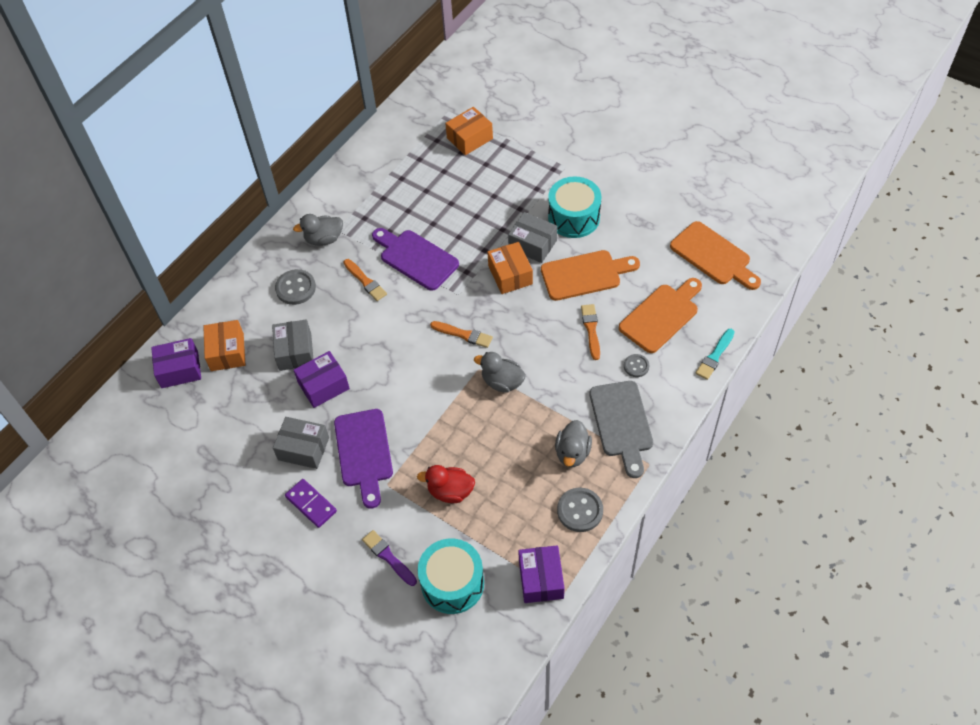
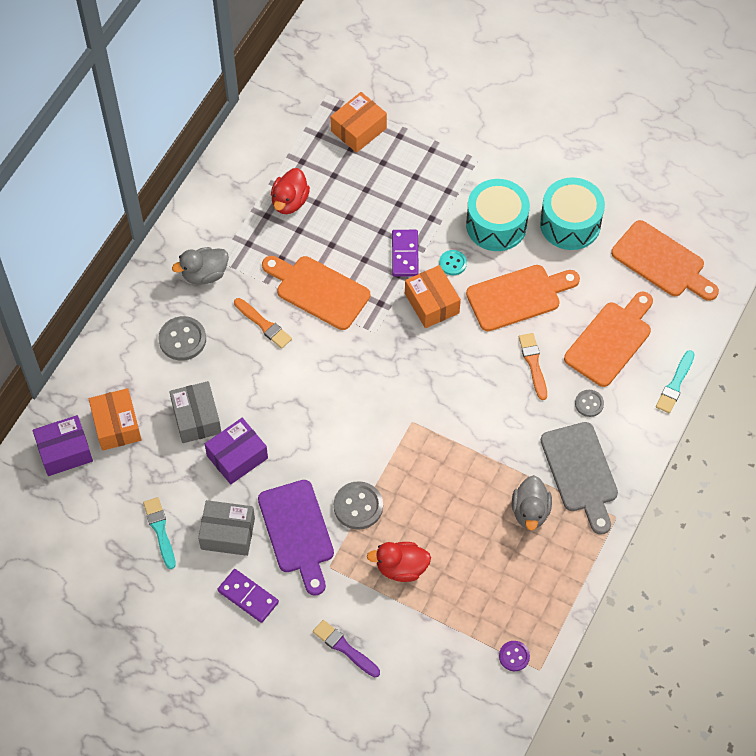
camera: 10 degrees left, 5 degrees up
purple cutting board [372,228,459,291] -> orange cutting board [262,256,370,330]
turquoise drum [418,538,484,614] -> turquoise drum moved to [540,177,605,250]
orange brush [430,321,493,348] -> none
grey duck [474,352,526,393] -> none
grey box [508,212,557,263] -> turquoise button [439,250,467,275]
purple box [518,545,565,603] -> purple button [499,641,530,671]
grey button [557,488,603,532] -> grey button moved to [334,481,383,530]
none -> turquoise brush [143,497,176,569]
none -> red duck [271,168,310,214]
none -> purple domino [392,230,419,276]

